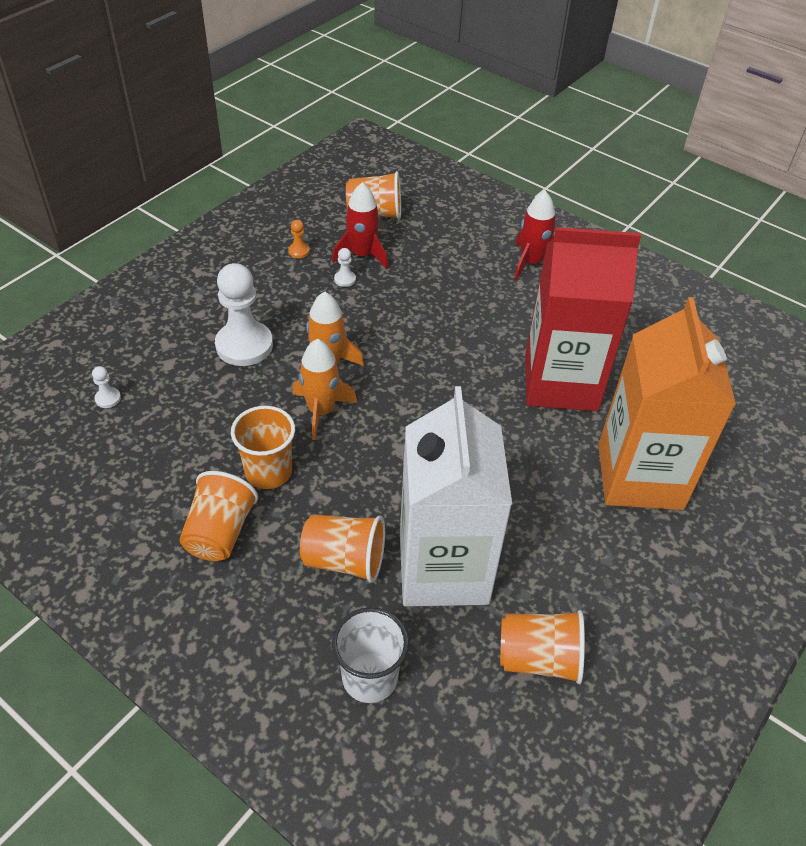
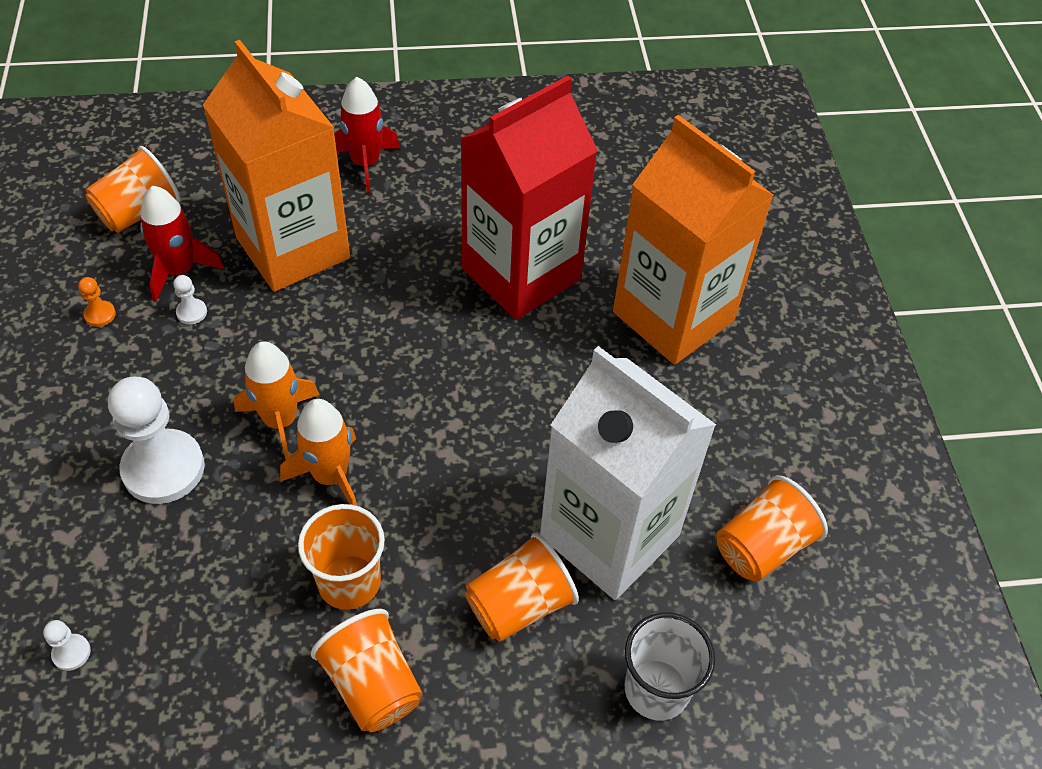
camera: 45 degrees left, 5 degrees up
none -> orange carton [203,40,350,292]

